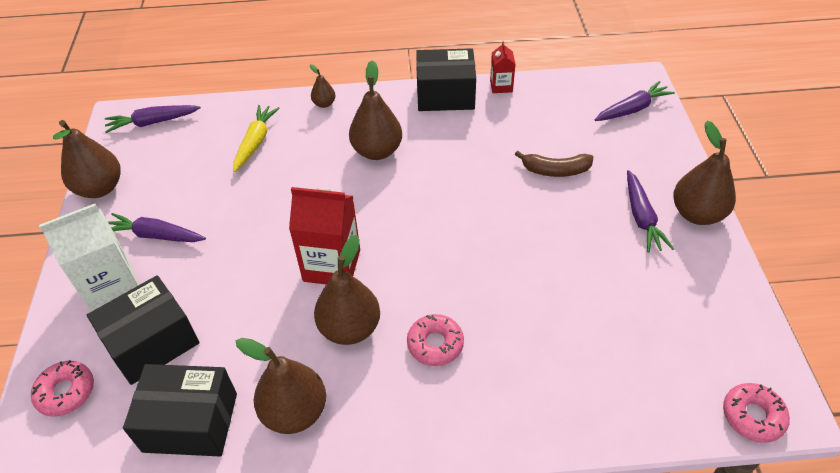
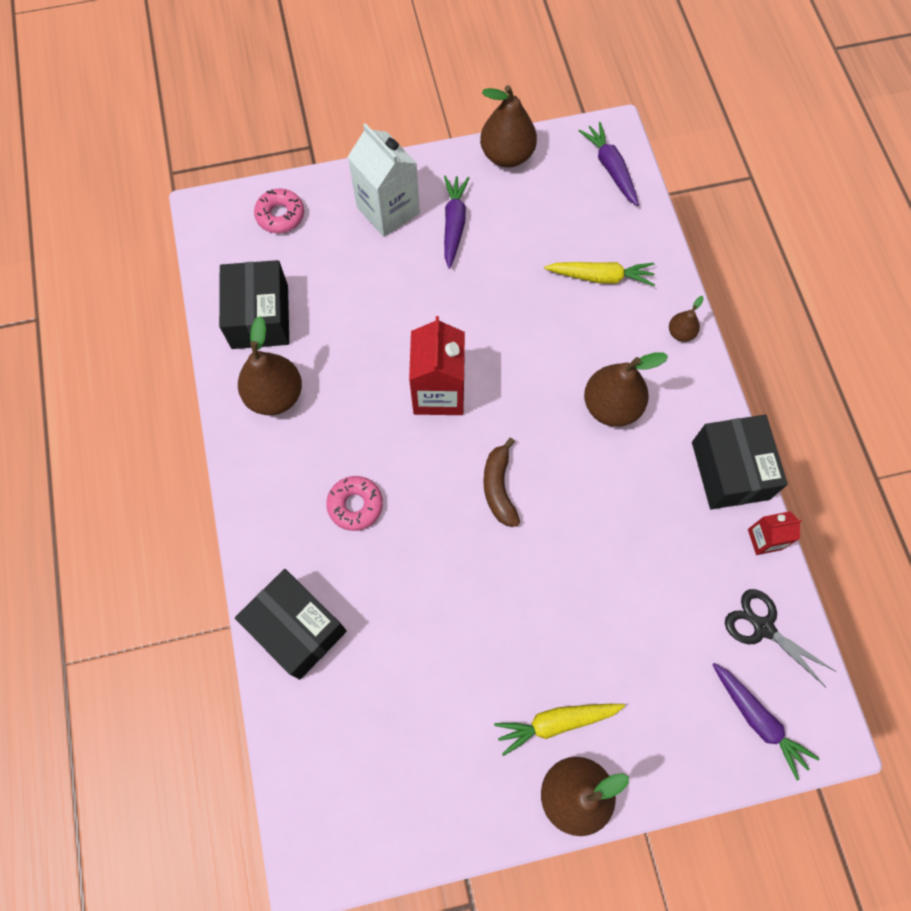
camera: 80 degrees right, 20 degrees up
black box [87,275,200,385] -> black box moved to [235,569,347,680]
brown pear [314,235,380,345] -> none
brown banana [515,151,593,177] -> brown banana moved to [483,438,520,527]
purple carrot [627,170,674,253] -> yellow carrot [494,704,625,756]
pink donut [723,383,790,443] -> none
none -> black scissors [725,589,837,687]

